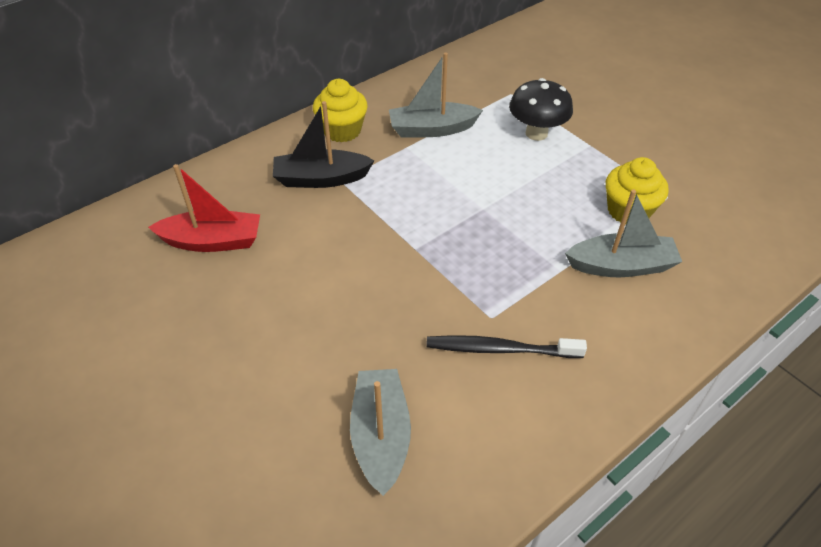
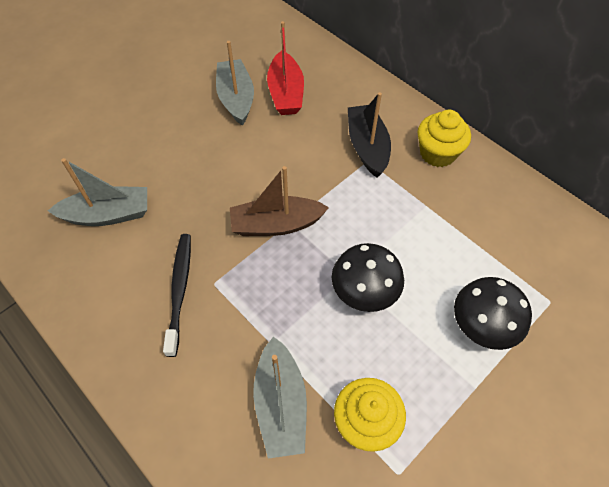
camera: 85 degrees right, 10 degrees up
grey boat [389,52,483,137] -> grey boat moved to [216,41,254,126]
none -> brown boat [230,166,329,236]
none -> black mushroom [332,243,404,312]

